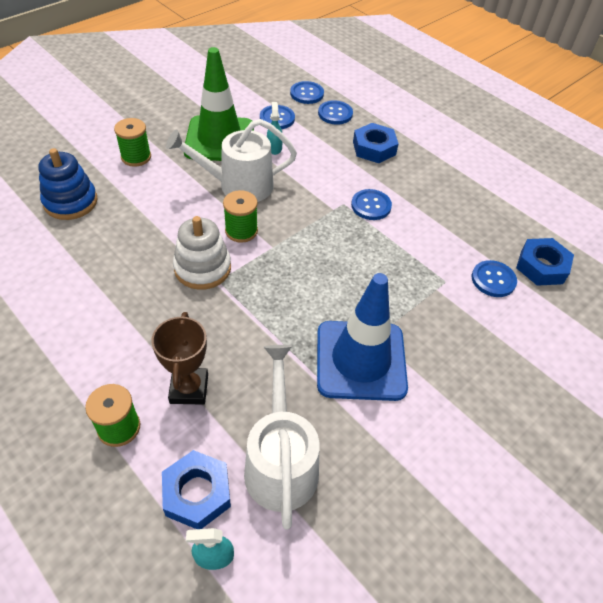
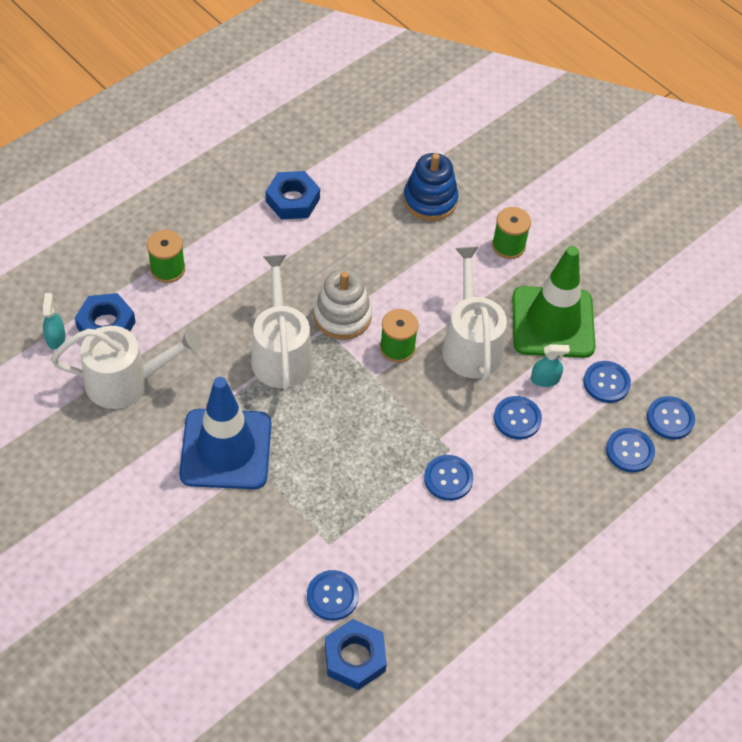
camera: 90 degrees right, 5 degrees up
brown trophy [151,312,208,405] -> none
blue nut [353,123,399,163] -> blue nut moved to [266,171,320,219]
none -> white watering can [251,255,313,390]
none -> blue button [494,396,542,439]

